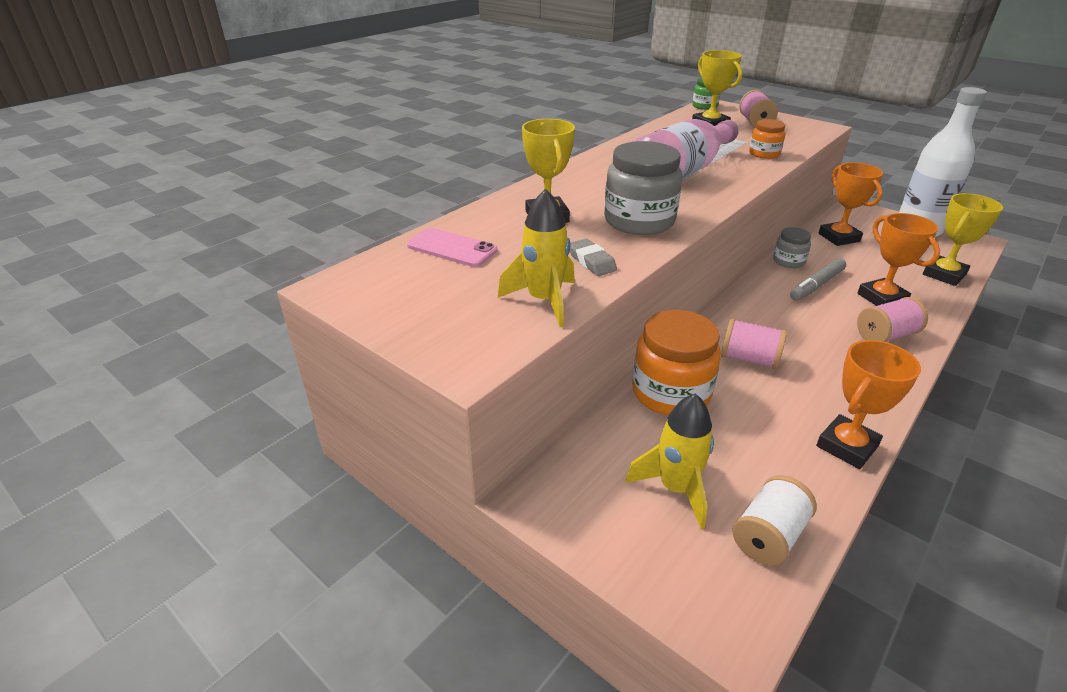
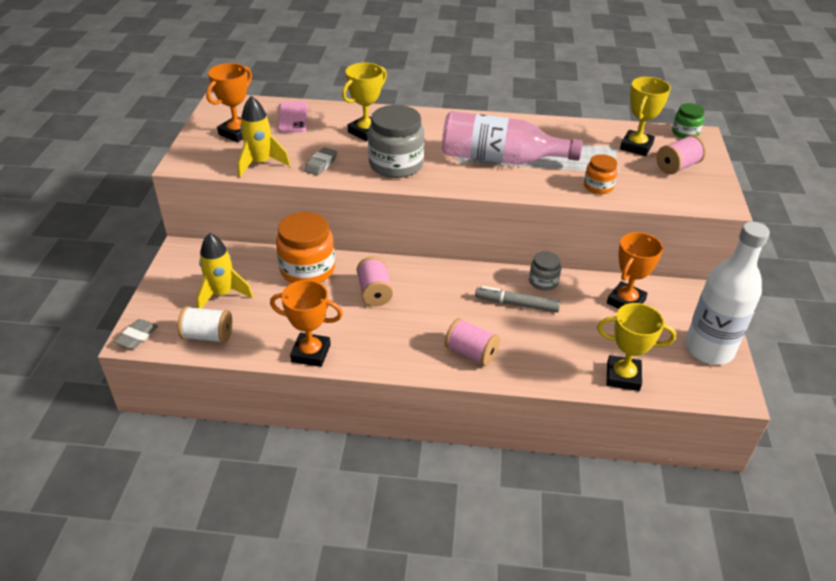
camera: 55 degrees right, 5 degrees up
orange trophy [857,213,940,306] -> orange trophy moved to [206,63,252,142]
none -> grey eraser [114,319,158,349]

